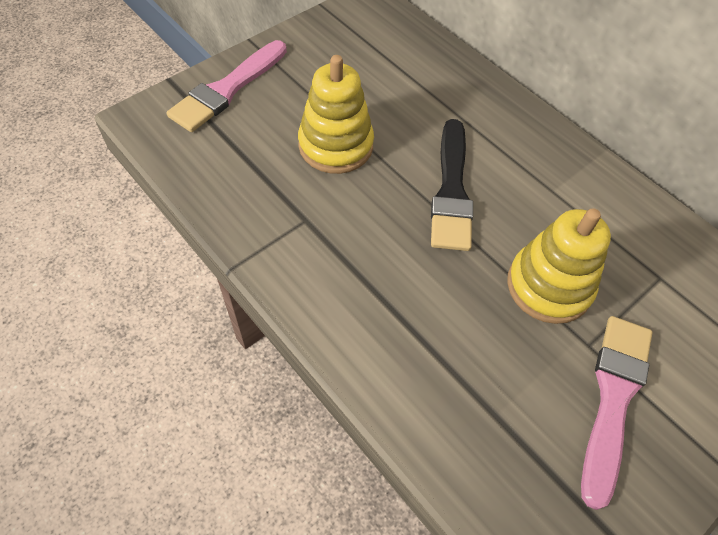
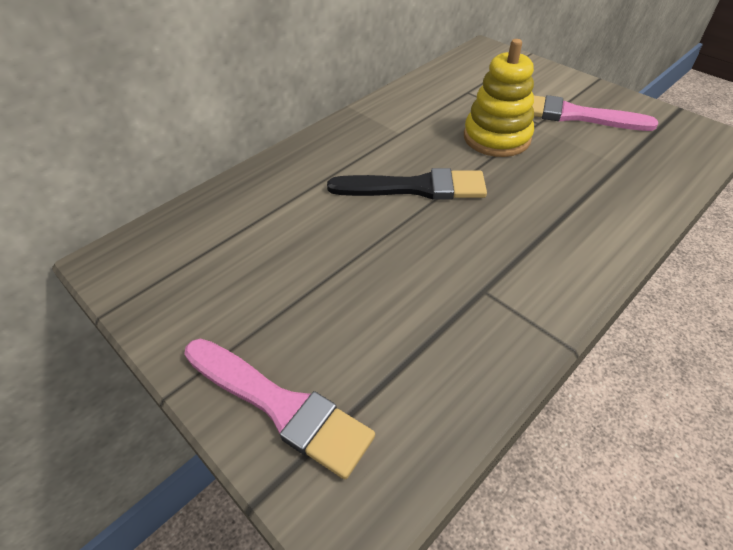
camera: 90 degrees left, 10 degrees down
yellow stacking toy [298,55,374,174] -> none

